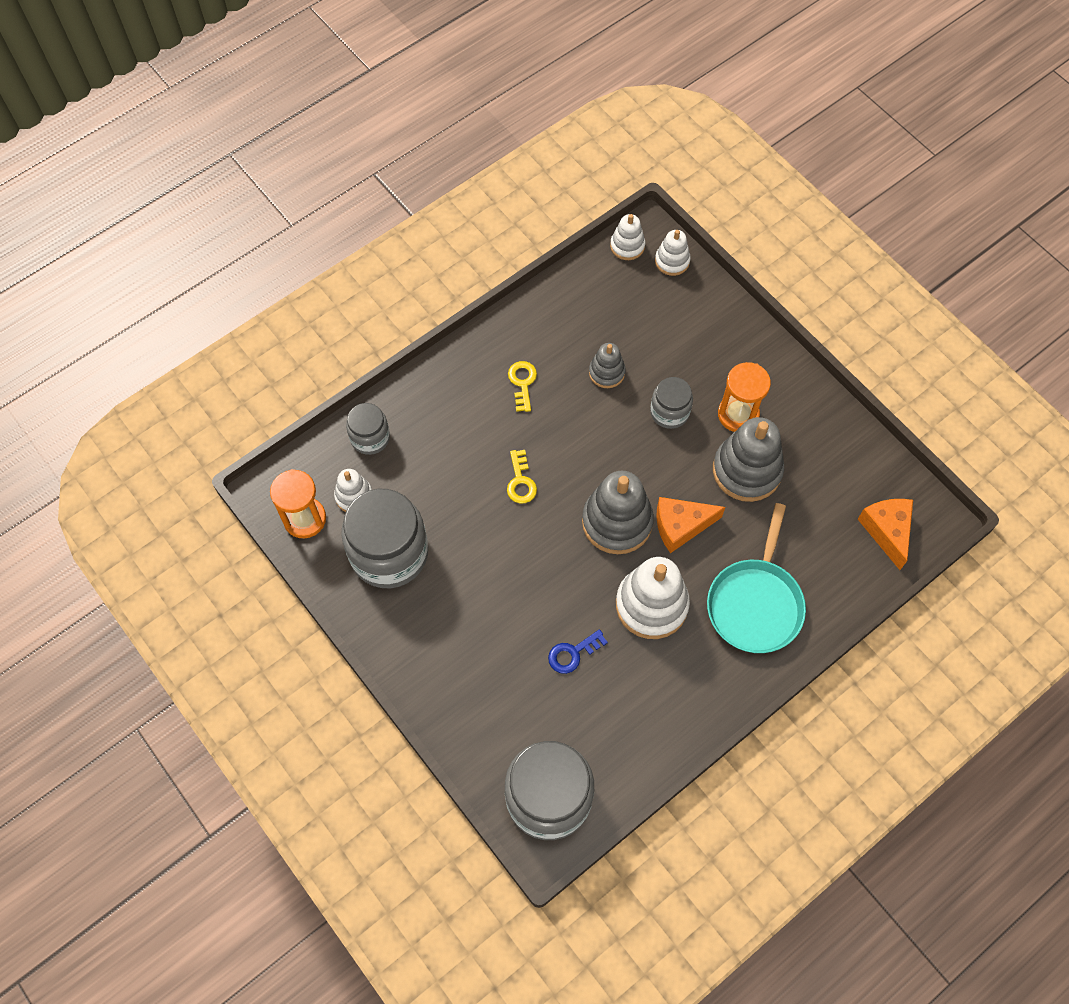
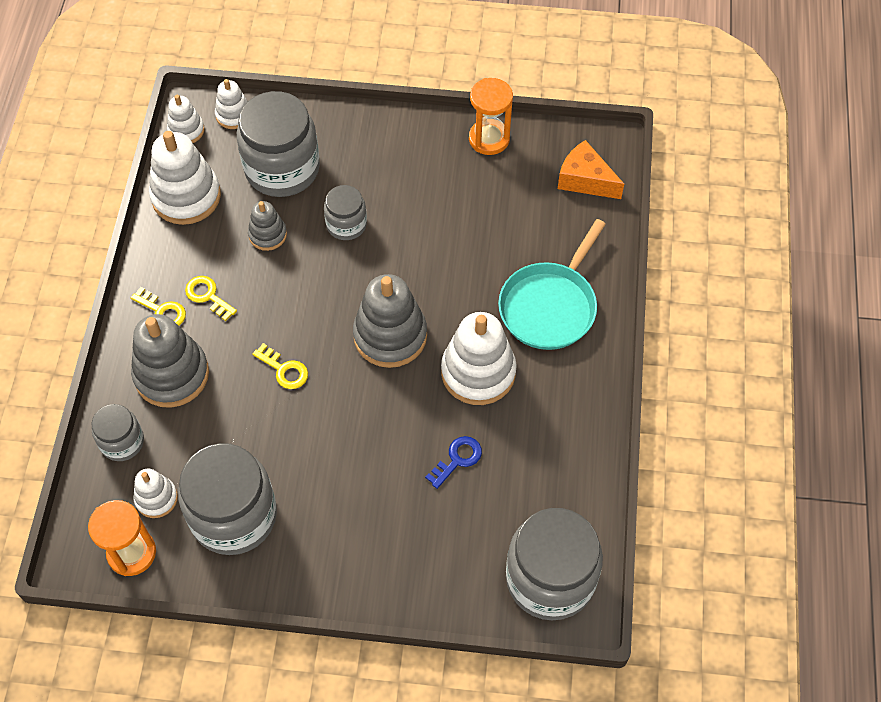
camera: 45 degrees left, 5 degrees down
blue key [548,629,608,674] -> blue key turned 150 degrees counterclockwise [425,436,482,489]
orange cheese [656,497,725,553] -> none
turquoise pan [707,503,806,653] -> turquoise pan turned 60 degrees clockwise [498,219,606,350]
grey stacking toy [713,417,784,502] -> grey stacking toy moved to [131,314,209,408]
orange hourglass [718,362,771,432] -> orange hourglass moved to [469,78,513,155]
none -> yellow key [131,287,186,326]
none -> white stacking toy [149,131,221,225]
none -> grey jar [237,91,320,197]

